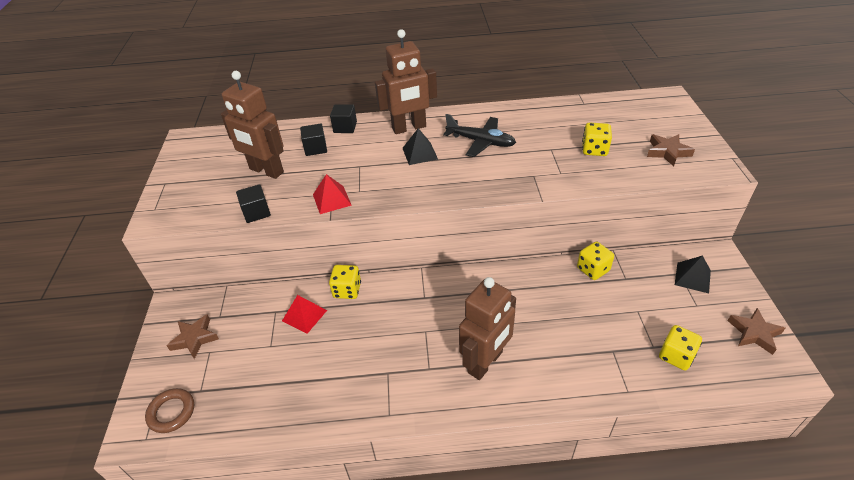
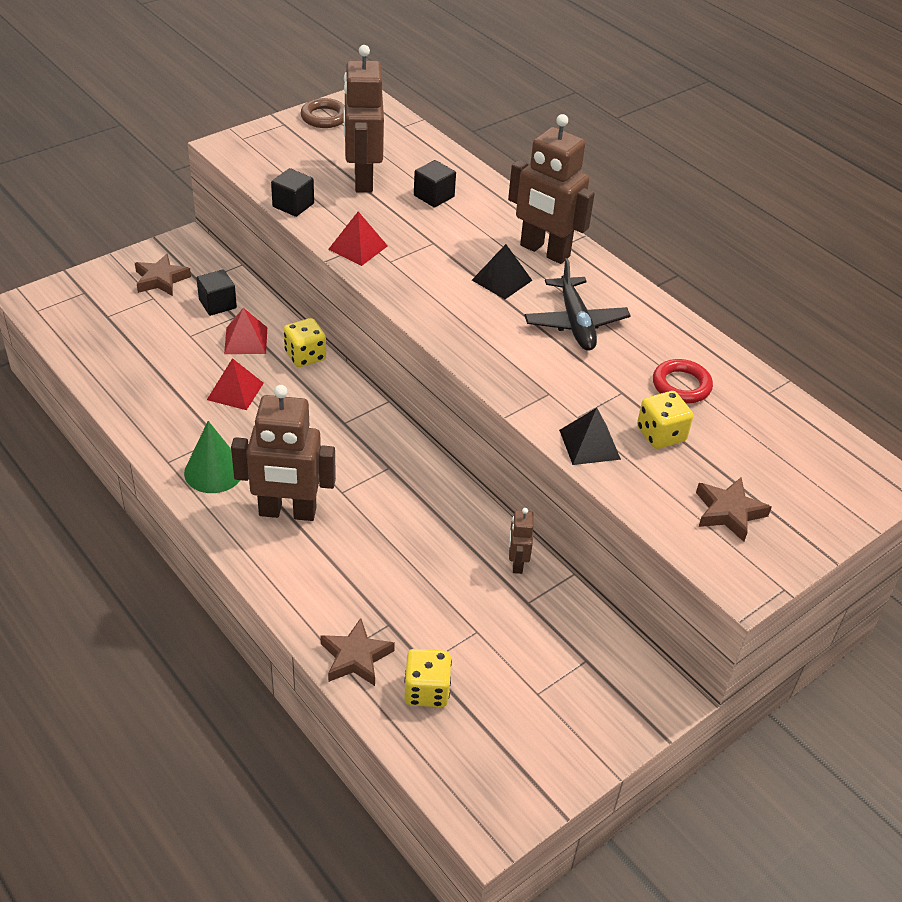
camera: 50 degrees right, 0 degrees up
brown ring [145,388,194,433] -> brown ring moved to [300,98,345,128]
black cube [330,104,357,133] -> black cube moved to [196,269,237,316]
yellow dice [577,242,614,280] -> brown robot [509,508,534,574]
black pyramid [675,256,711,293] -> black pyramid moved to [559,408,621,465]
brown star [728,308,785,355] -> brown star moved to [320,618,395,686]
none -> green cone [184,421,240,493]
none -> red pyramid [207,358,264,410]
none -> red ring [653,359,713,403]

